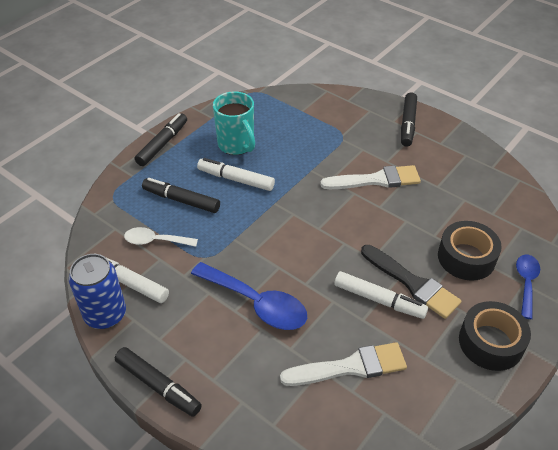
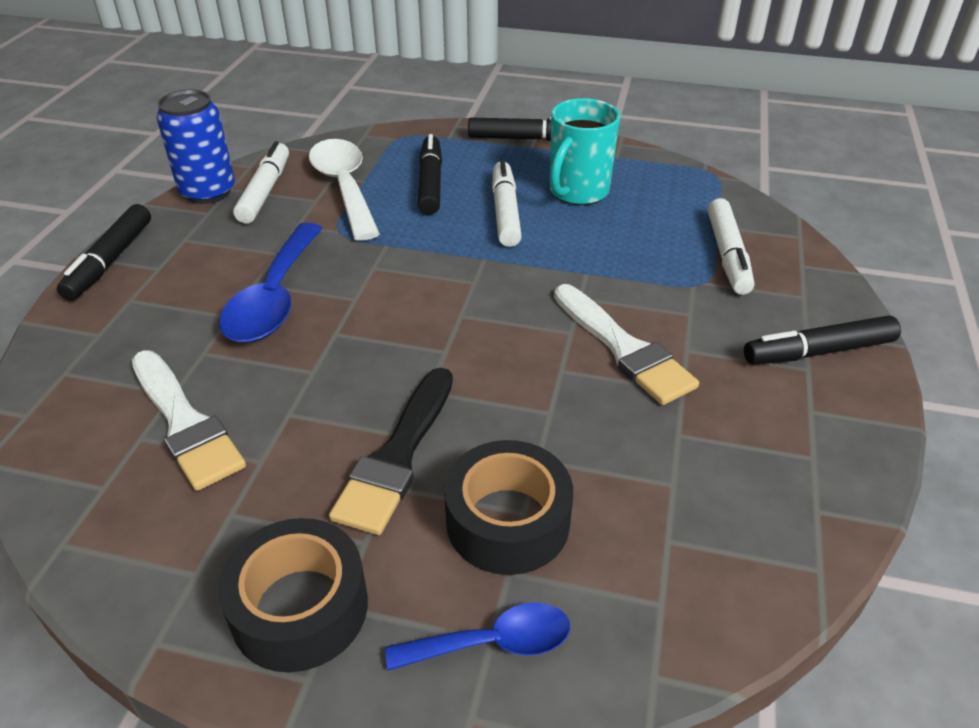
camera: 65 degrees right, 5 degrees down
white spoon [124,227,198,247] -> white spoon [309,139,380,241], size x1.68
white marker [334,271,428,319] -> white marker moved to [708,198,754,295]

